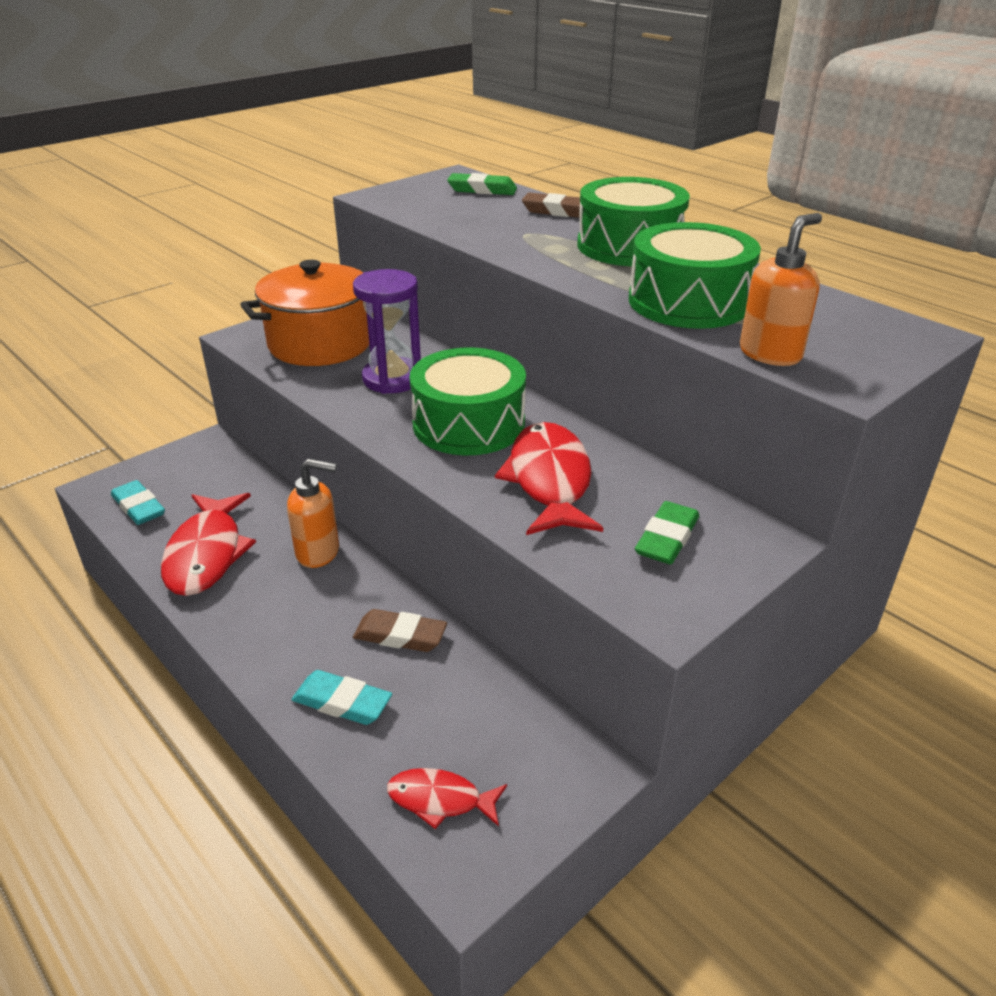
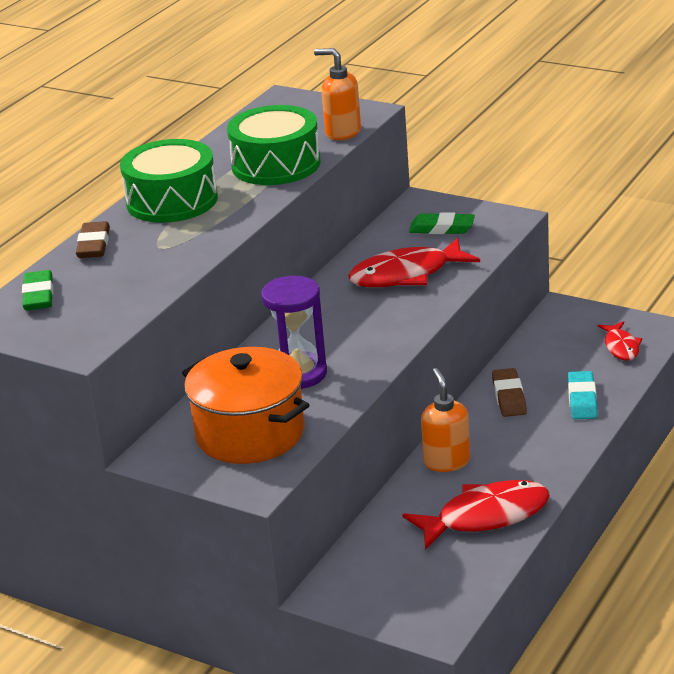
camera: 105 degrees left, 5 degrees down
turquoise eraser [111,480,165,525] -> none
green drum [410,348,526,455] -> none

